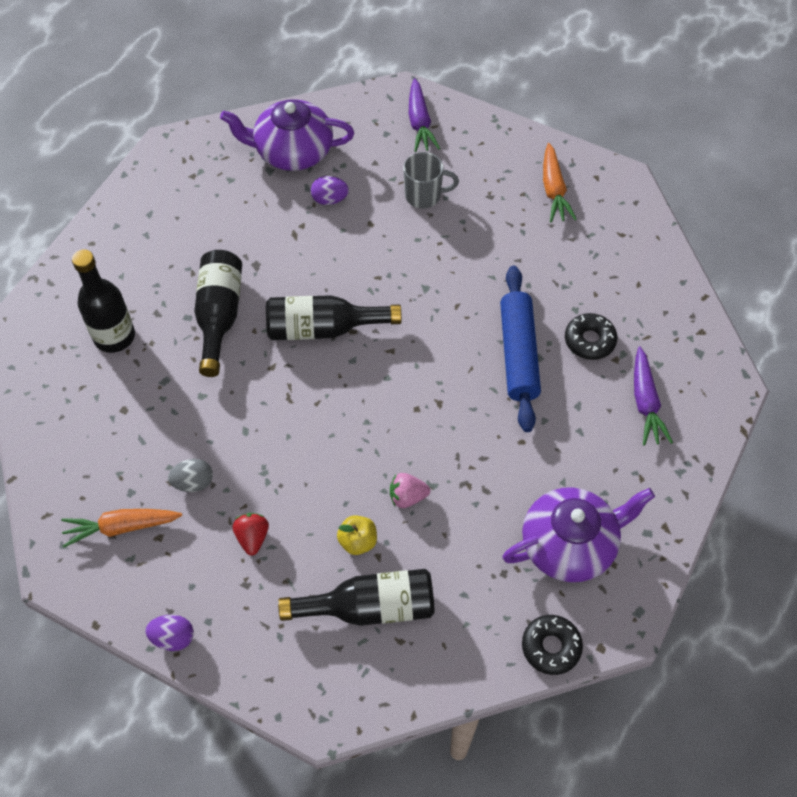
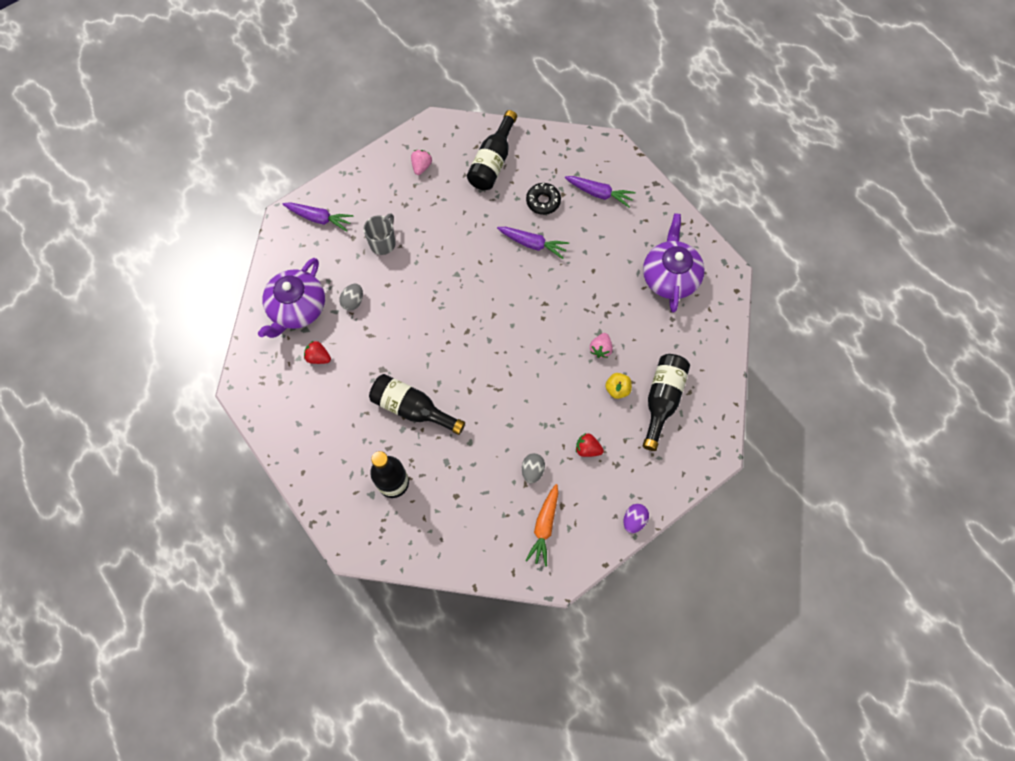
camera: 65 degrees left, 10 degrees up
black bottle [266,295,402,340] -> black bottle moved to [467,110,517,190]
purple egg [311,176,349,205] -> grey egg [339,284,363,311]
blue rolling pin [500,266,541,432] -> purple carrot [497,227,569,259]
black donut [522,615,583,675] -> none
orange carrot [543,143,577,222] -> pink strawberry [411,150,432,175]
none -> red strawberry [304,341,331,364]

